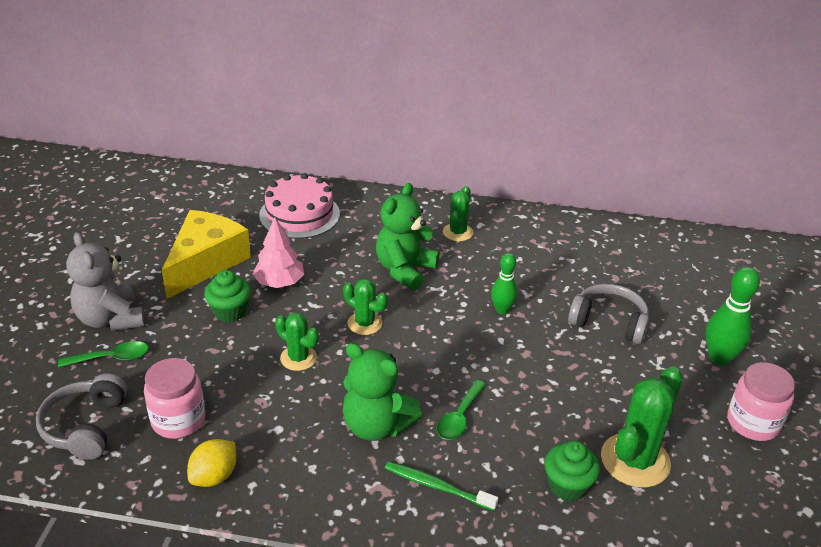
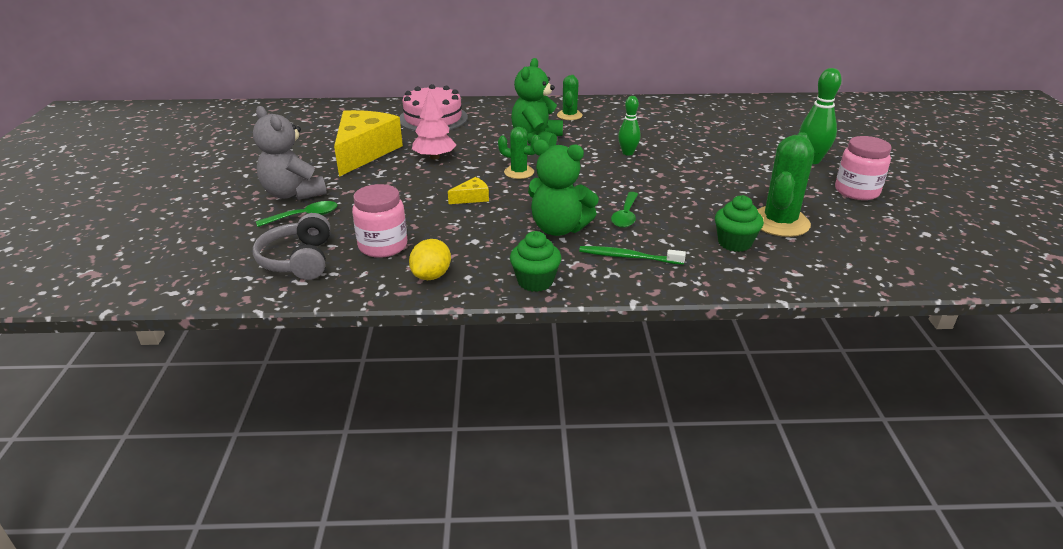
camera: 10 degrees left, 5 degrees down
green cupcake [204,270,251,322] -> green cupcake moved to [510,231,561,292]
green cactus [275,312,319,371] -> yellow cheese [448,177,489,204]
grey headphones [568,284,649,344] -> none

